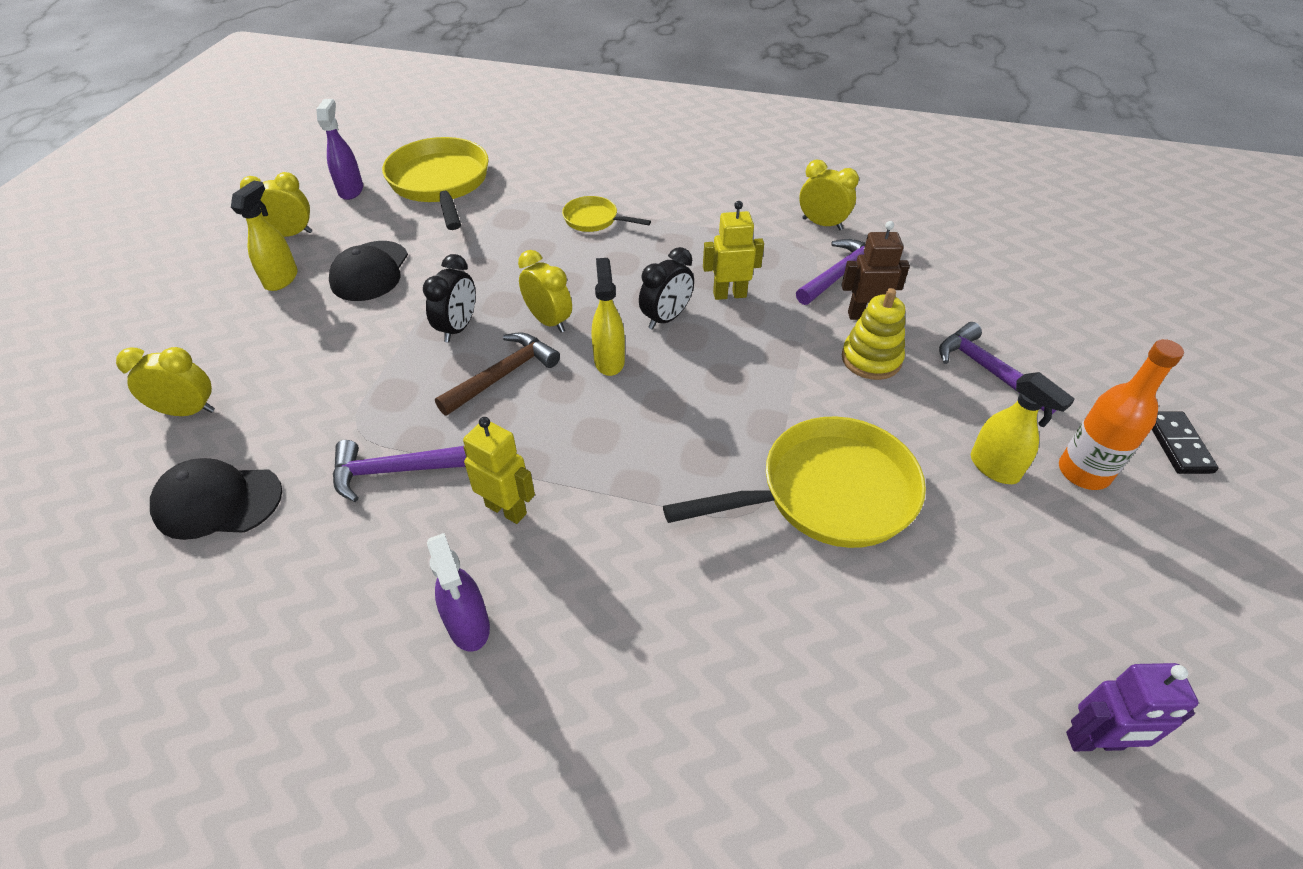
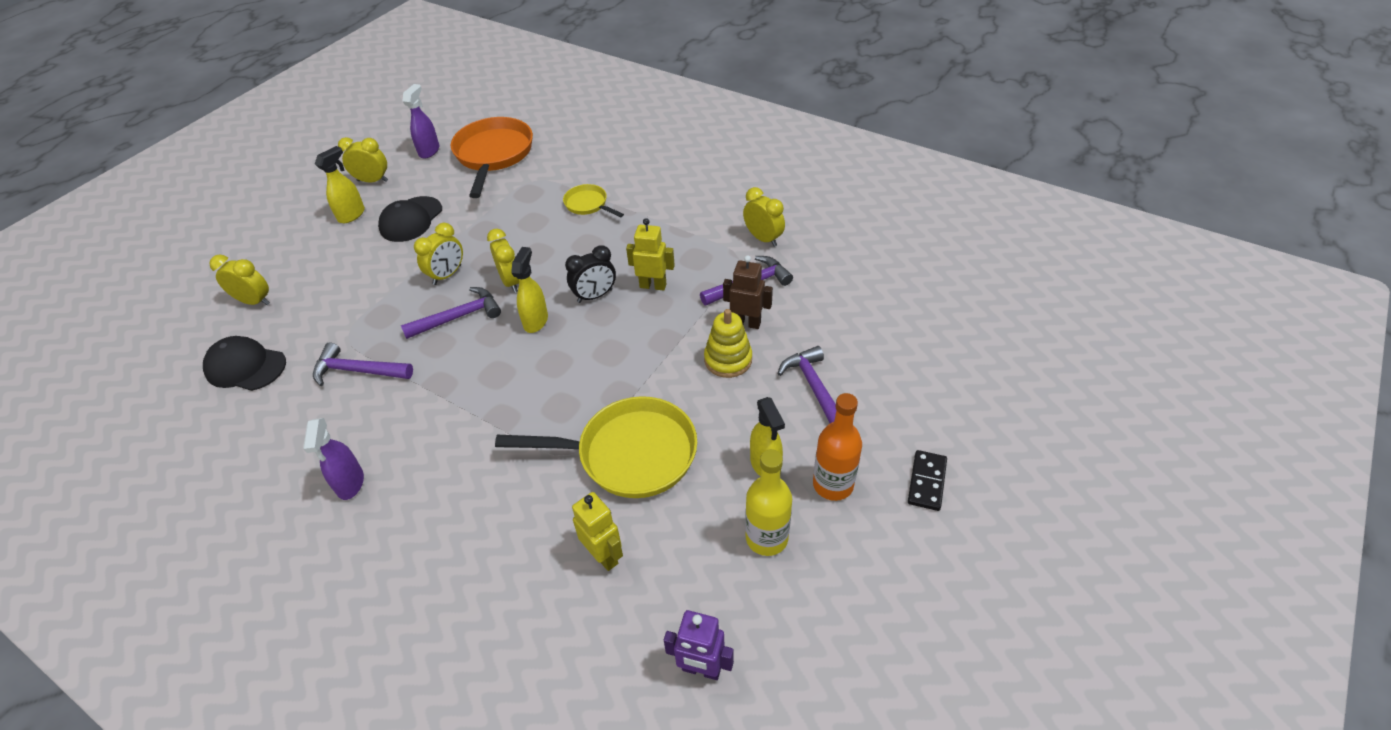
camera: 20 degrees right, 0 degrees up
yellow pan [382,137,489,230] -> orange pan [451,117,533,198]
black clock [423,254,476,343] -> yellow clock [414,223,463,285]
brown hammer [435,333,560,416] -> purple hammer [401,287,501,339]
yellow robot [463,417,535,524] -> yellow robot moved to [572,492,623,571]
none -> yellow bottle [745,449,792,556]

